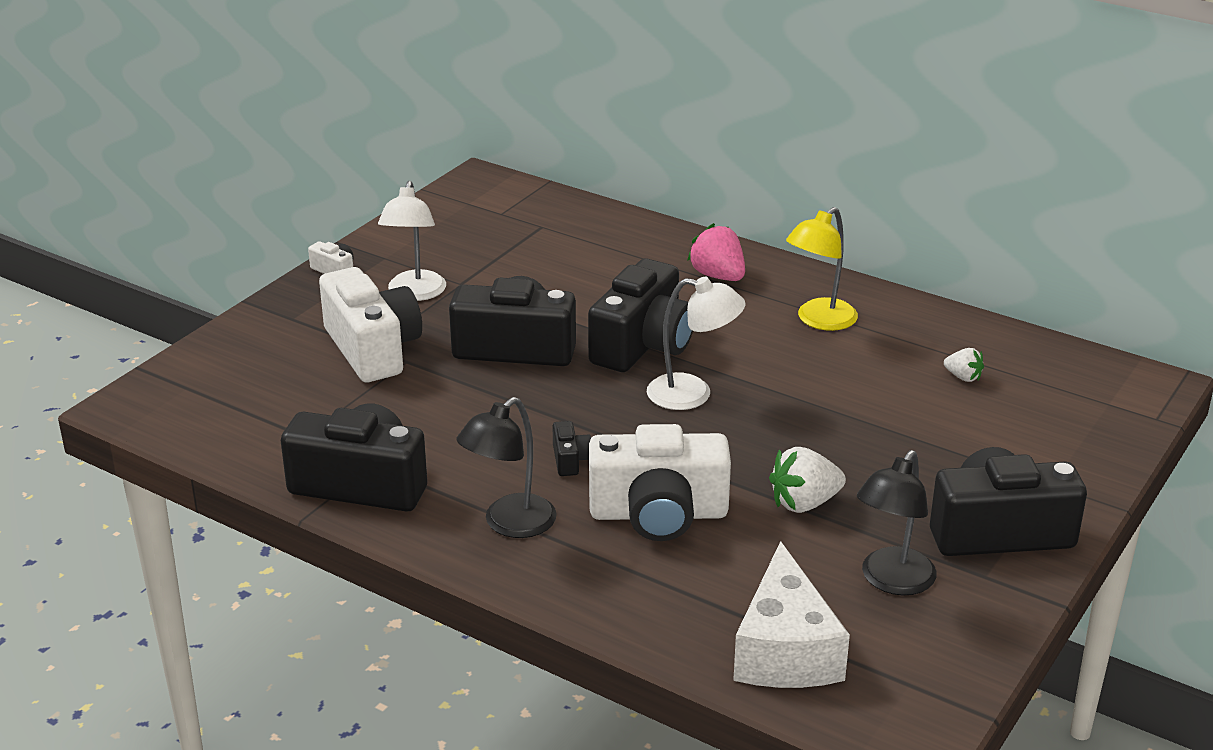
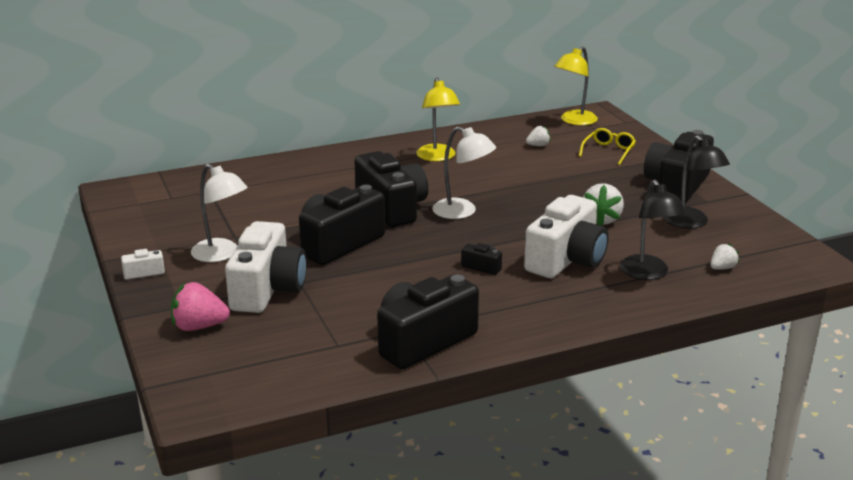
camera: 55 degrees left, 5 degrees down
white camera [319,267,422,382] -> white camera turned 90 degrees clockwise [225,221,307,313]
black lamp [456,397,557,538] -> black lamp moved to [620,180,687,280]
white lamp [647,277,746,410] -> white lamp turned 75 degrees clockwise [432,127,496,219]
pink strawberry [687,223,745,281] -> pink strawberry moved to [171,282,230,331]
white cheese [733,541,850,688] -> white strawberry [710,243,739,270]
none -> yellow lamp [554,47,598,125]
none -> yellow glasses [579,128,636,165]

